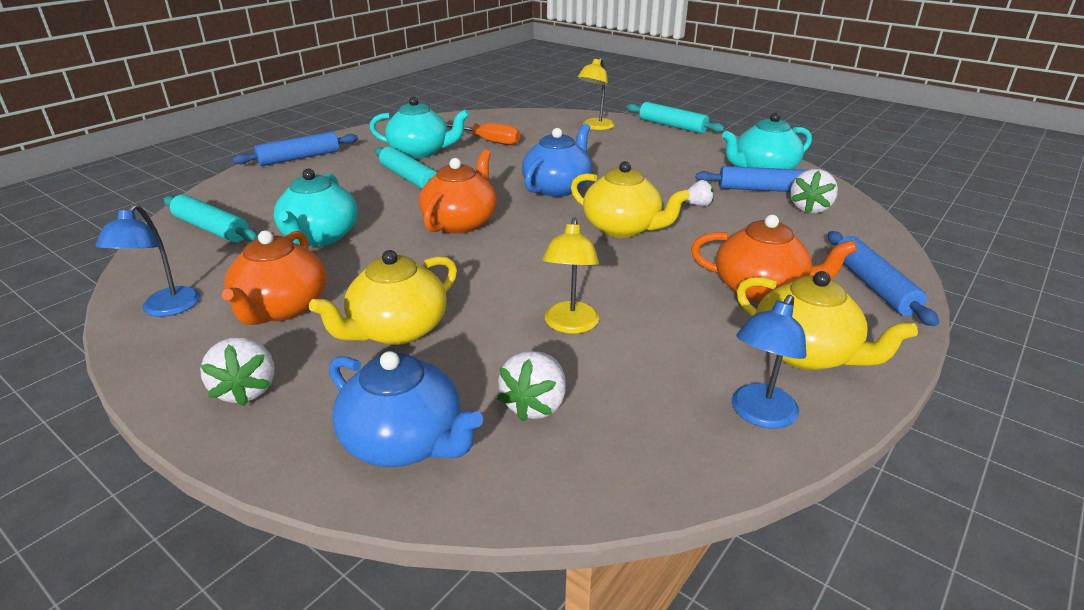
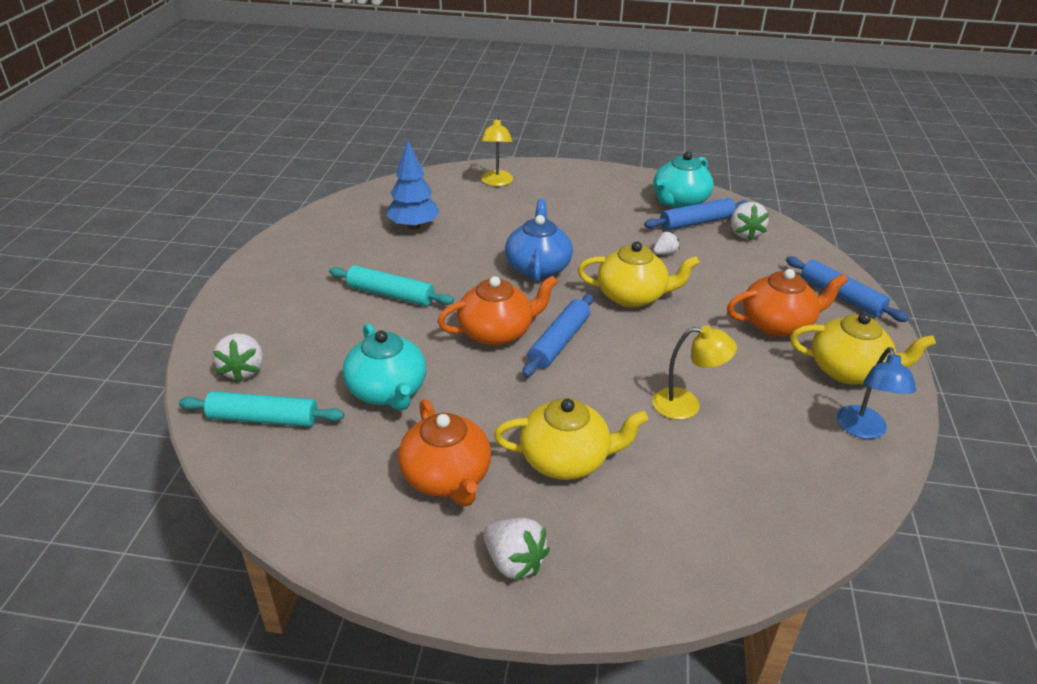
camera: 30 degrees left, 5 degrees up
blue lamp [95,204,200,317] -> none
blue rolling pin [232,132,358,166] -> blue rolling pin moved to [522,294,594,377]
yellow teapot [309,250,457,345] -> yellow teapot turned 105 degrees counterclockwise [494,398,648,480]
blue teapot [329,351,483,467] -> none
turquoise teapot [369,97,469,159] -> none
orange teapot [419,149,497,234] -> orange teapot turned 75 degrees clockwise [437,275,558,346]
orange screwdriver [446,123,520,145] -> blue tree [386,140,440,230]
white strawberry [497,351,566,422] -> white strawberry moved to [213,333,263,382]
yellow lamp [542,217,599,334] -> yellow lamp turned 60 degrees counterclockwise [652,325,737,420]
turquoise rolling pin [626,102,725,134] -> none

